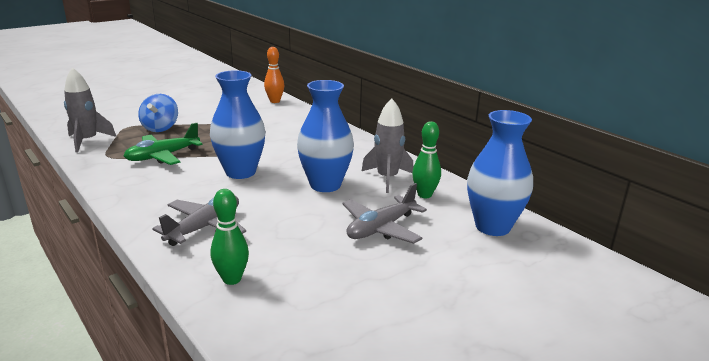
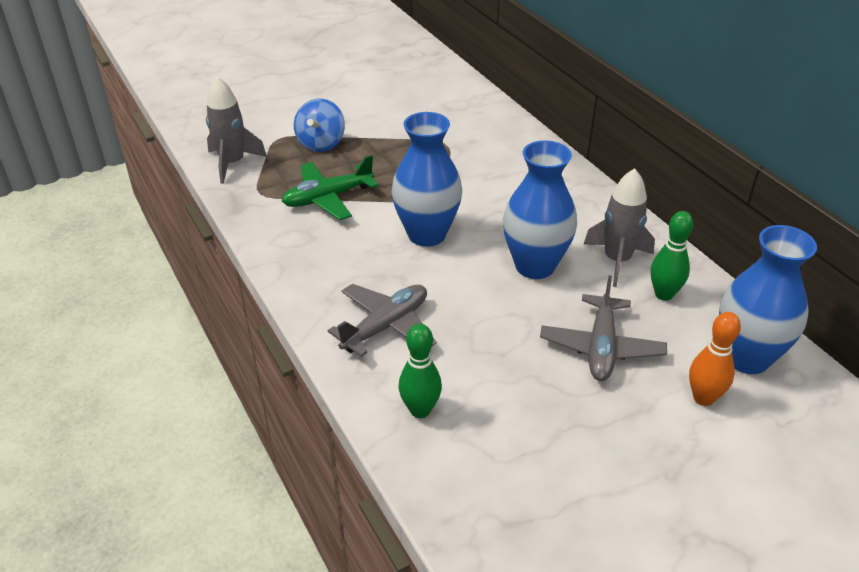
camera: 10 degrees right, 15 degrees up
orange bowling pin [264,47,284,103] -> orange bowling pin moved to [689,312,741,406]
grey plane [342,183,427,244] -> grey plane turned 45 degrees counterclockwise [540,276,667,381]

